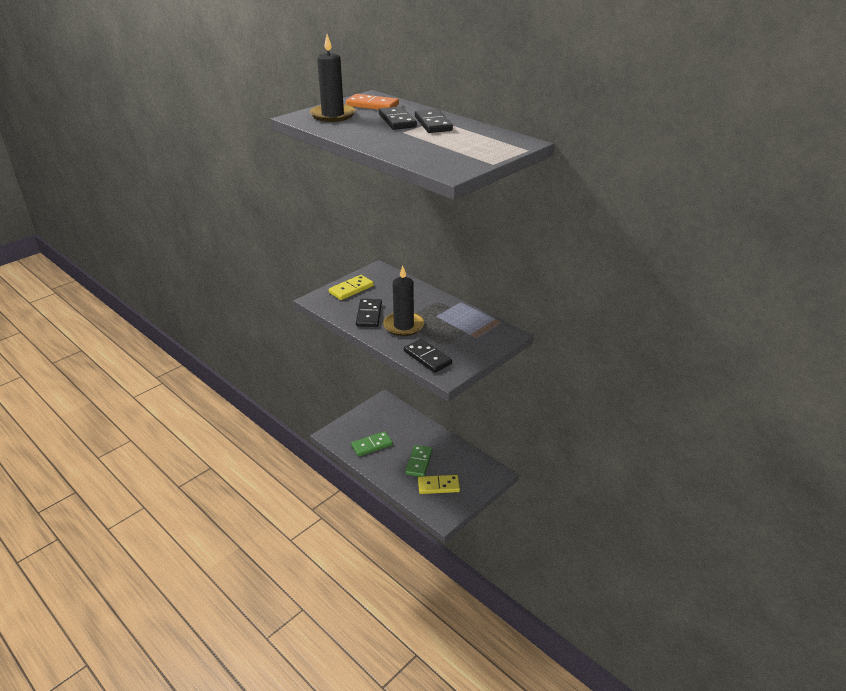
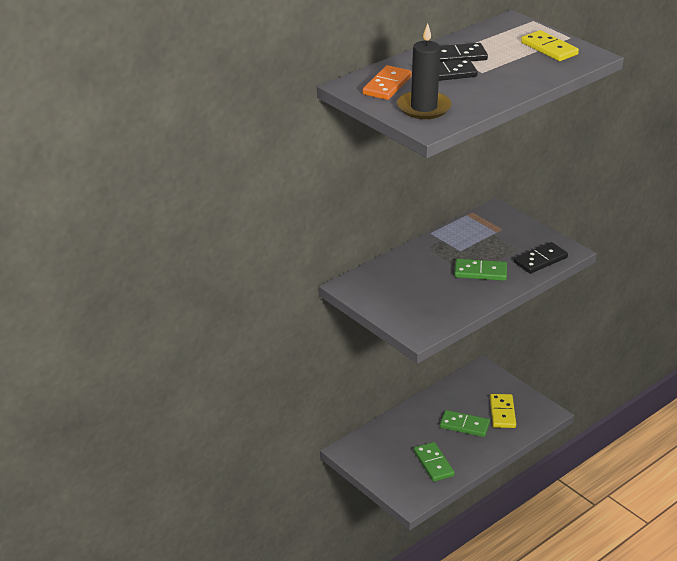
camera: 85 degrees left, 0 degrees up
yellow domino [329,275,374,300] -> yellow domino moved to [521,30,579,61]
black domino [356,299,382,327] -> none
black candle [383,265,424,336] -> green domino [454,259,507,281]

